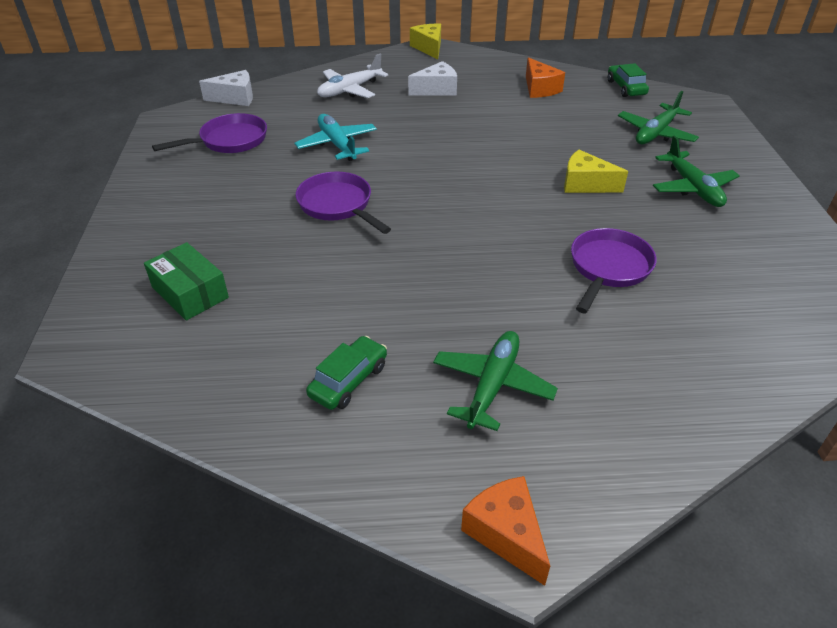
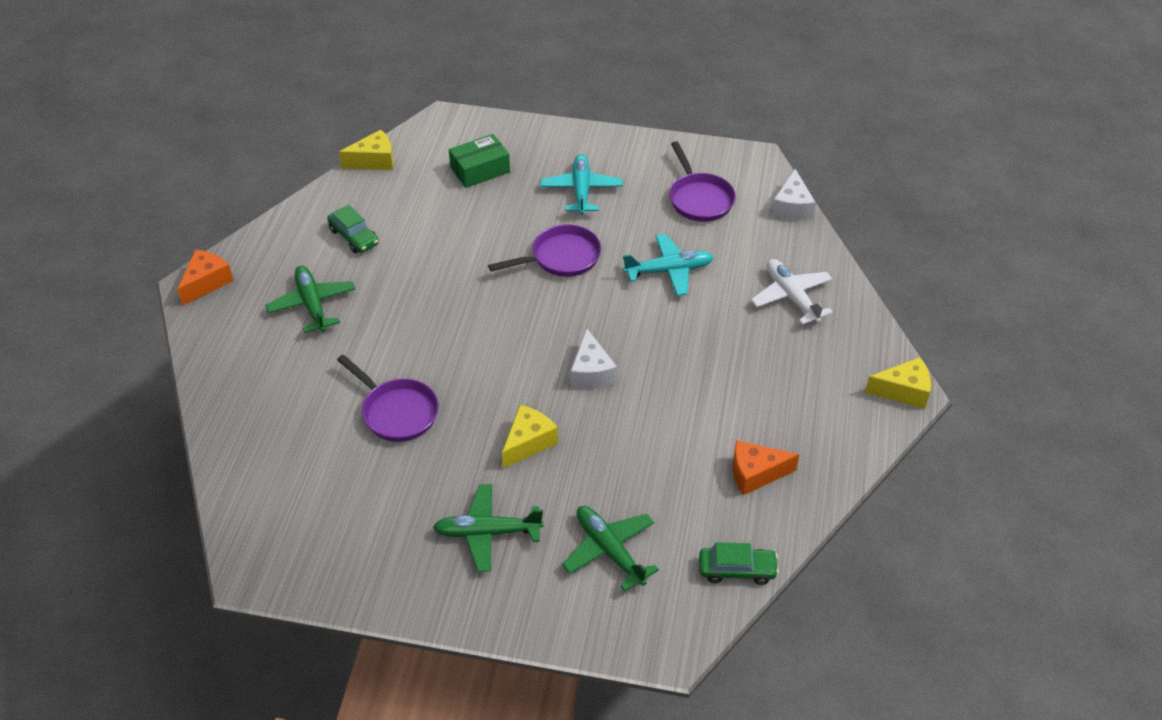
camera: 105 degrees right, 5 degrees up
white cheese [408,61,457,96] -> white cheese moved to [571,328,617,389]
green plane [433,331,558,431] -> green plane turned 150 degrees counterclockwise [266,266,355,333]
orange cheese [461,476,550,586] -> orange cheese turned 45 degrees counterclockwise [177,250,233,305]
none -> yellow cheese [339,130,393,170]
none -> turquoise plane [540,154,623,215]

